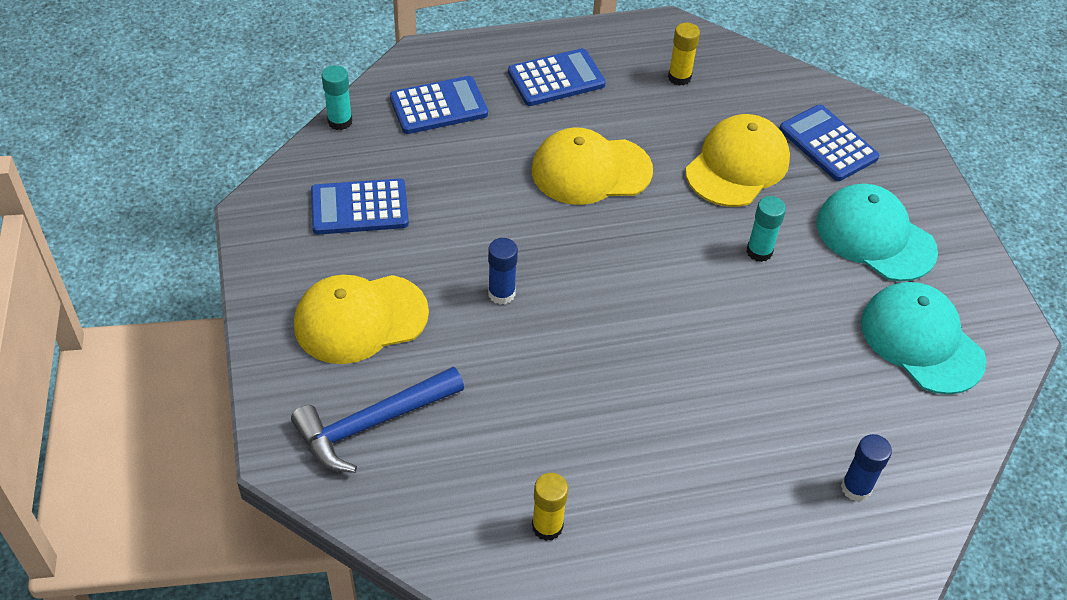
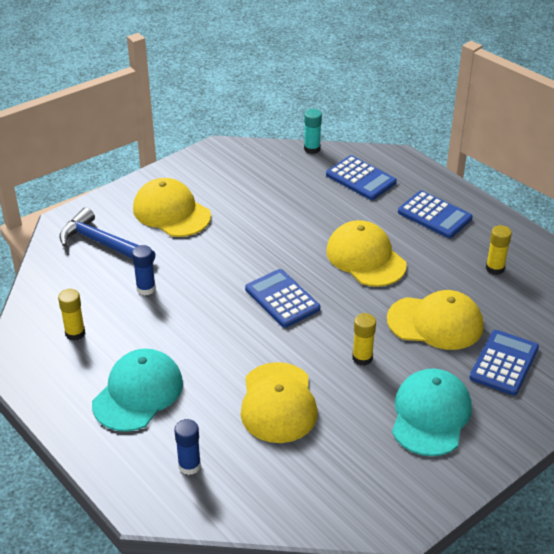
camera: 65 degrees right, 10 degrees down
blue calculator [311,179,409,235] -> blue calculator moved to [245,269,320,328]
blue glue stick [488,238,518,304] -> blue glue stick moved to [132,245,156,295]
turquoise glue stick [746,196,786,262] -> yellow glue stick [352,313,376,366]
turquoise cap [861,282,986,395] -> turquoise cap moved to [92,349,183,432]
none -> yellow cap [240,362,318,443]

